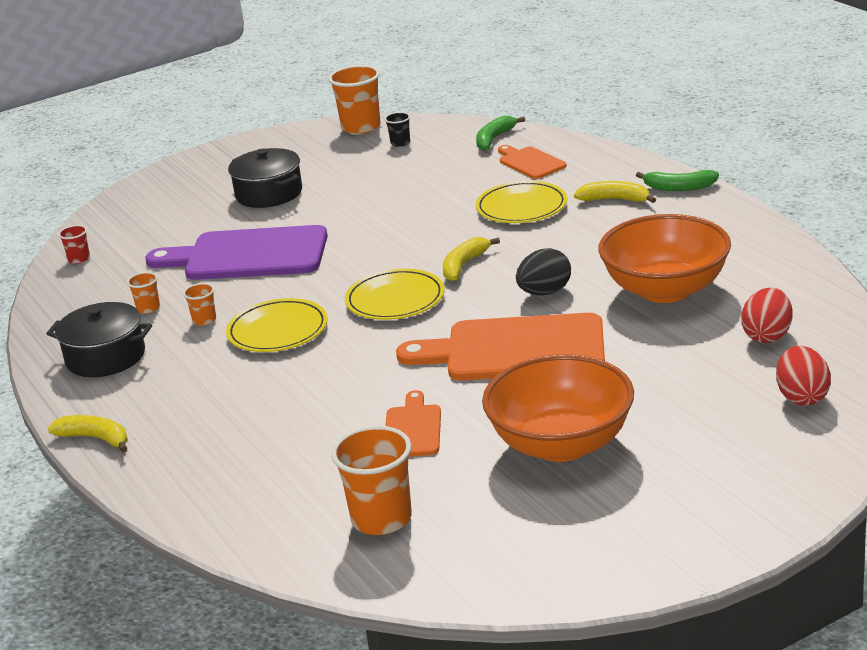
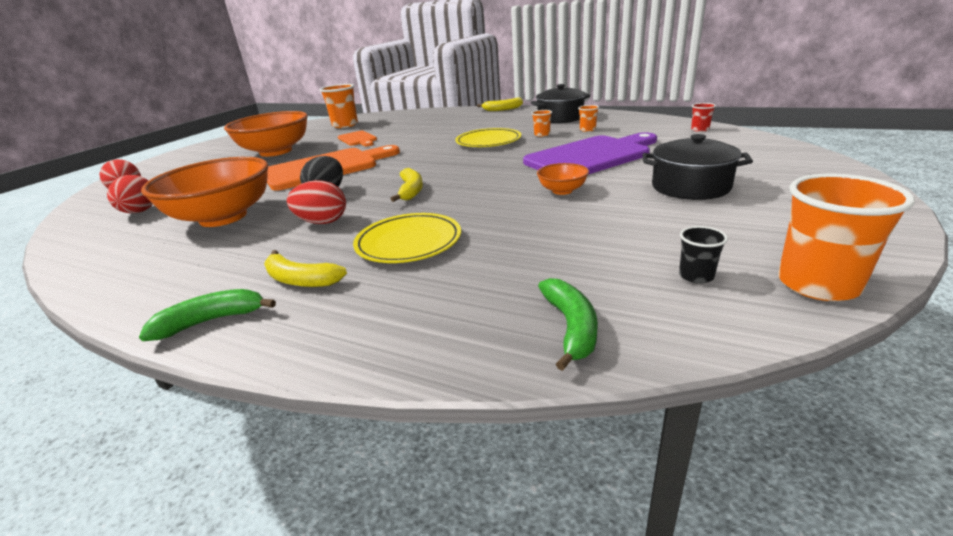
camera: 145 degrees right, 0 degrees up
yellow plate [345,269,445,320] -> none
orange cutting board [498,145,567,179] -> none
yellow banana [574,181,656,203] -> yellow banana turned 45 degrees clockwise [264,250,347,287]
none -> red egg [287,180,346,224]
none -> orange bowl [537,163,589,195]

